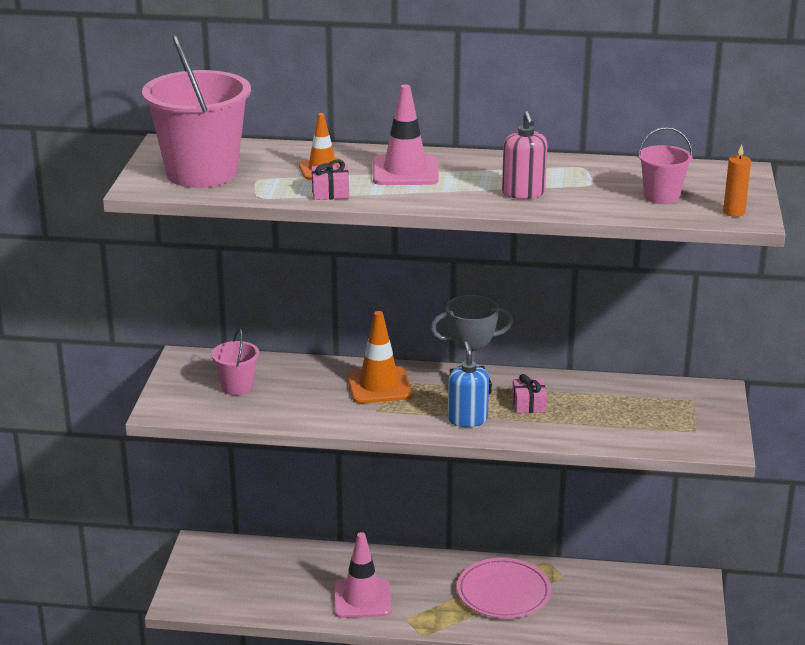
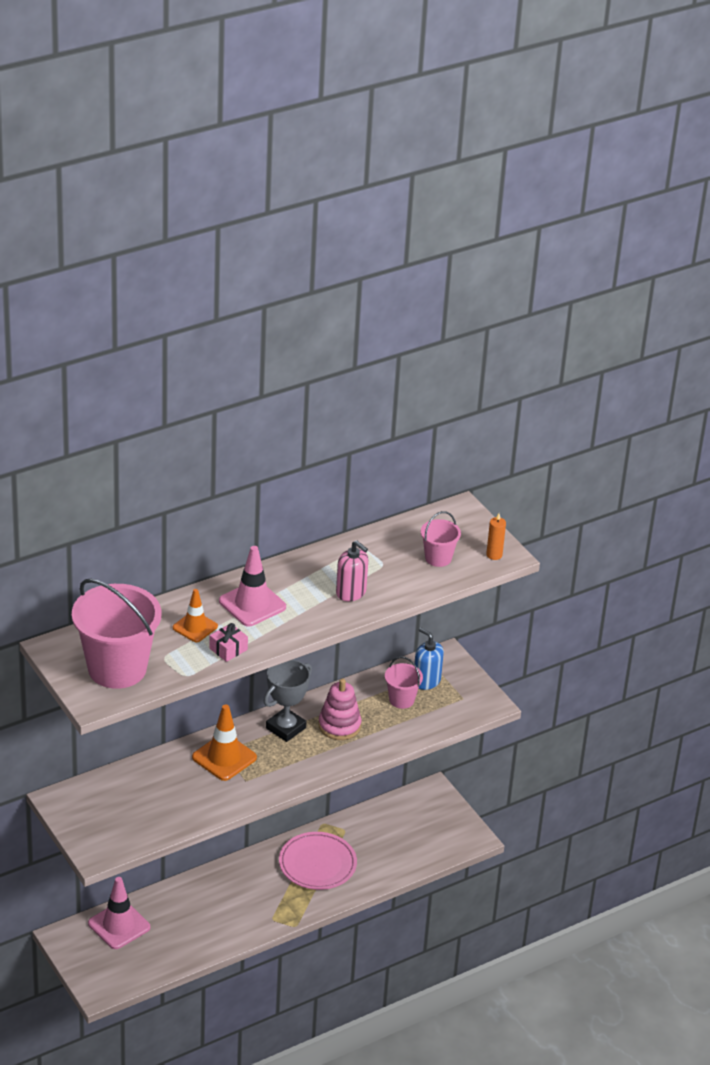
camera: 40 degrees left, 10 degrees up
pink bucket [211,328,259,396] -> pink bucket moved to [385,656,423,709]
pink traffic cone [333,532,392,618] -> pink traffic cone moved to [88,877,150,949]
blue soap dispenser [448,341,489,427] -> blue soap dispenser moved to [414,628,444,690]
pink gift [512,374,547,413] -> pink stacking toy [318,679,361,740]

